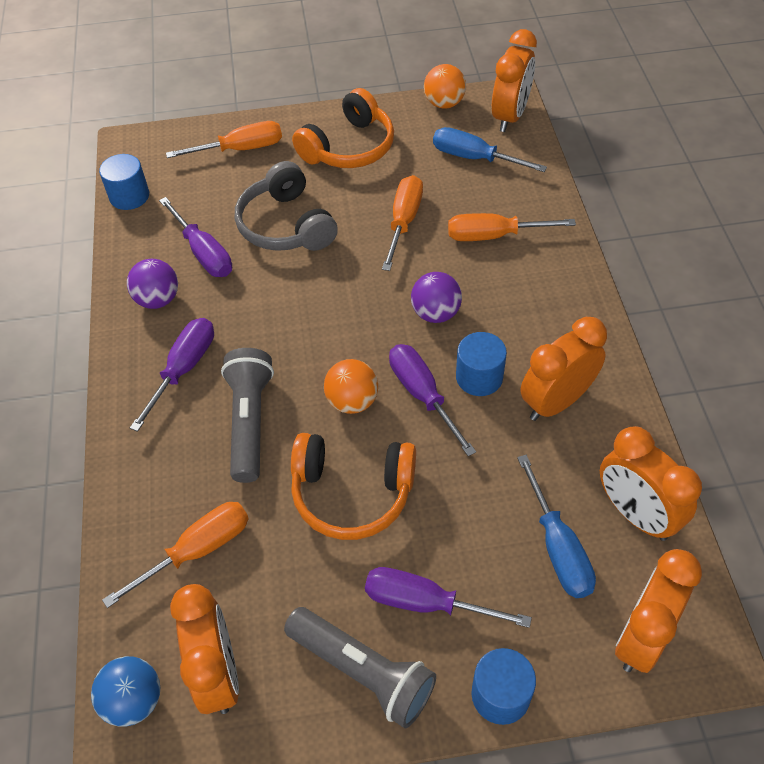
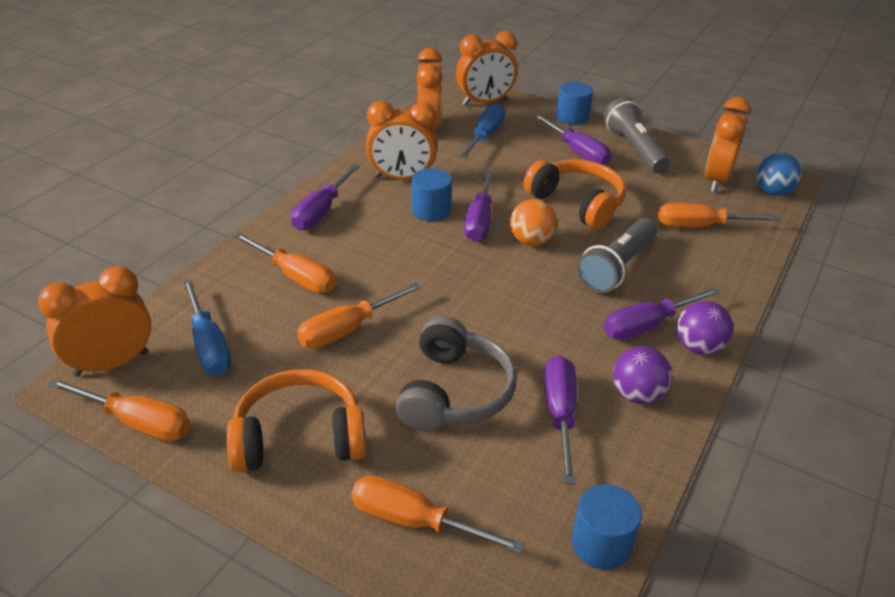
camera: 145 degrees left, 15 degrees down
purple ball [411,272,462,323] -> purple ball moved to [677,301,733,355]
orange ball [424,64,466,109] -> orange screwdriver [48,378,191,442]
none -> purple screwdriver [291,164,360,230]

